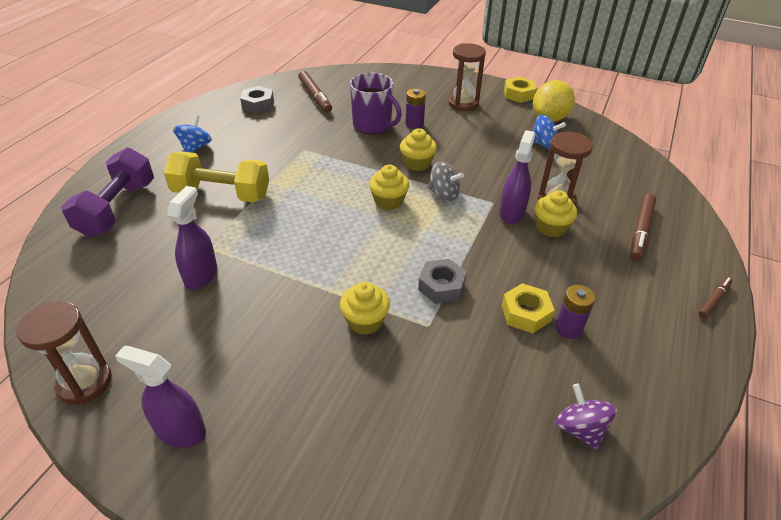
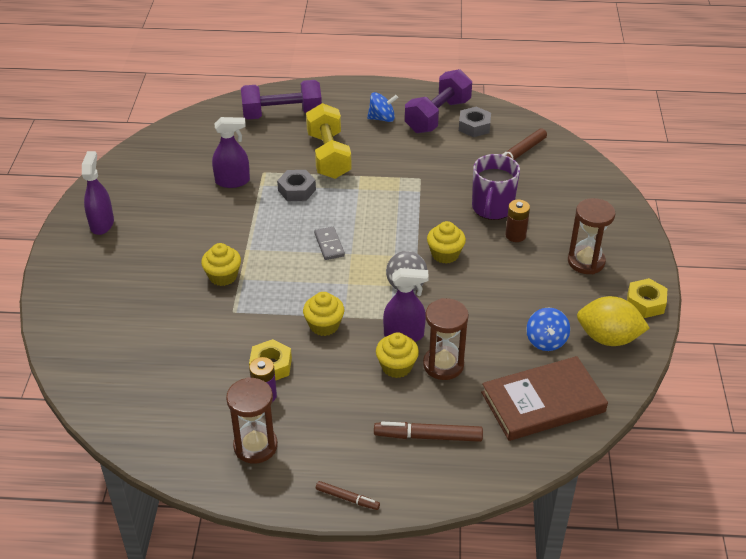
camera: 70 degrees right, 0 degrees up
brown hourglass [17,301,112,405] -> brown hourglass moved to [226,377,278,464]
yellow cupcake [369,165,409,210] -> yellow cupcake moved to [303,292,344,336]
purple battery [405,88,426,129] -> brown battery [505,200,530,242]
grey nut [418,259,467,304] -> grey nut moved to [277,170,316,201]
purple spinning top [556,384,617,450] -> none
none -> grey domino [314,227,345,260]
none -> purple dumbbell [405,69,472,133]
none -> brown book [481,356,608,441]

